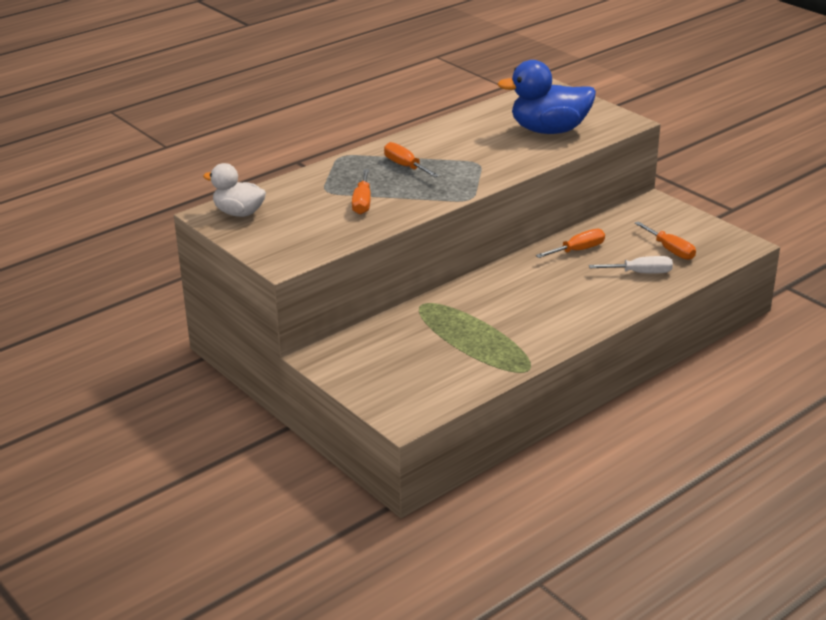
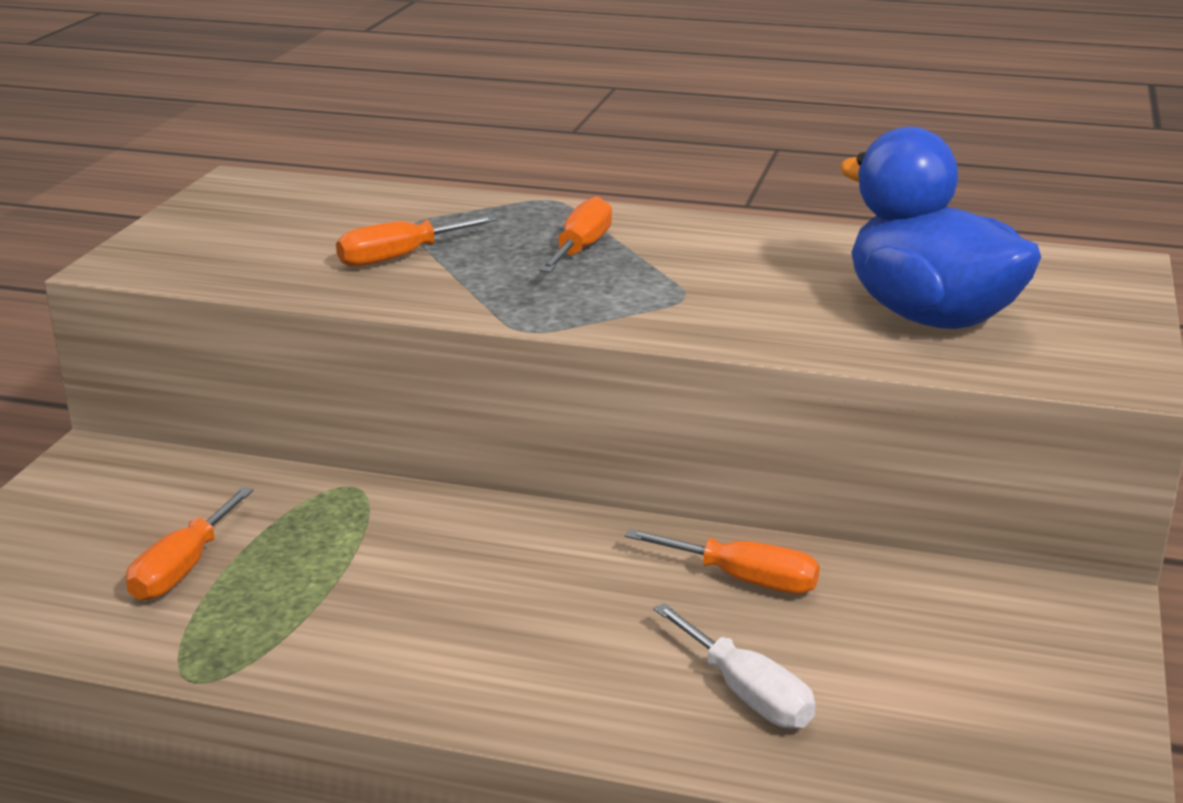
camera: 55 degrees right, 5 degrees down
white duck [203,163,266,217] -> none
orange screwdriver [634,221,696,260] -> orange screwdriver moved to [126,487,254,601]

